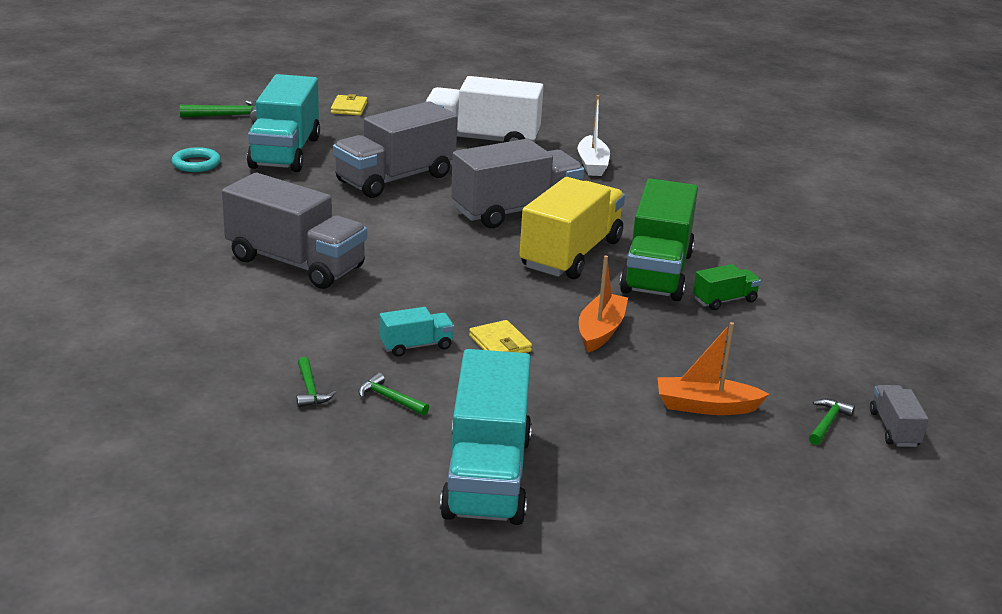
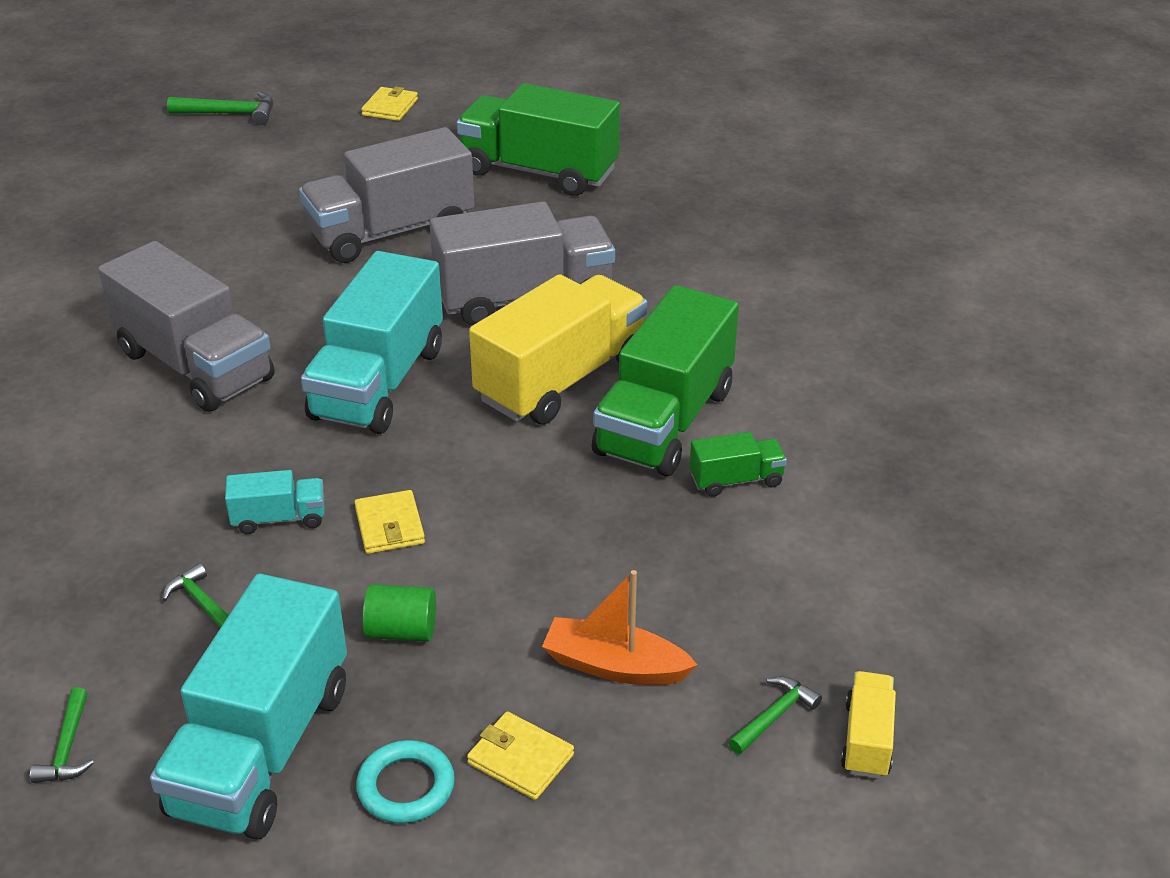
camera: 15 degrees right, 10 degrees up
turquoise ring [172,147,221,172] -> turquoise ring moved to [356,740,455,824]
turquoise truck [247,74,320,172] -> turquoise truck moved to [301,251,443,434]
green hammer [296,357,336,407] -> green hammer moved to [30,687,94,783]
white truck [425,76,544,143] -> green truck [457,83,620,196]
white boat [578,95,610,176] -> none
orange boat [579,255,628,352] -> none
grey truck [870,385,928,447] -> yellow truck [841,671,896,779]
none -> green cylinder [363,584,436,642]
none -> yellow wallet [467,711,574,800]

